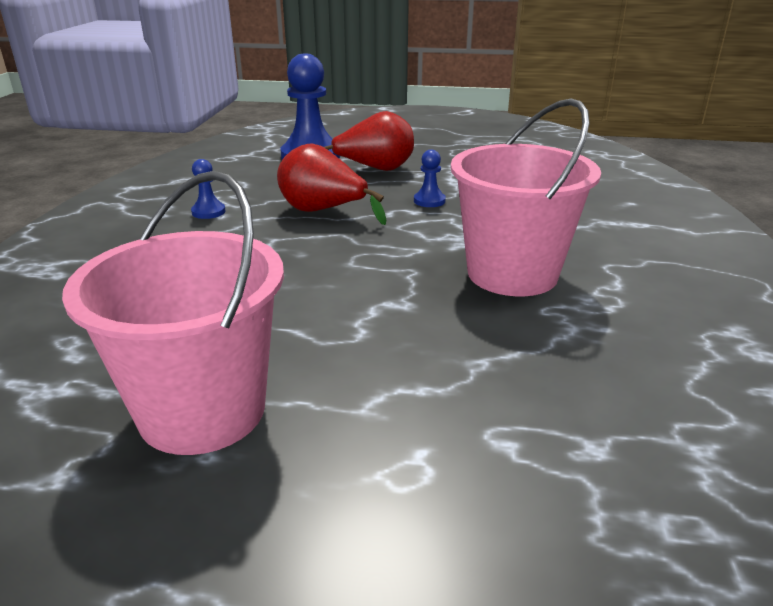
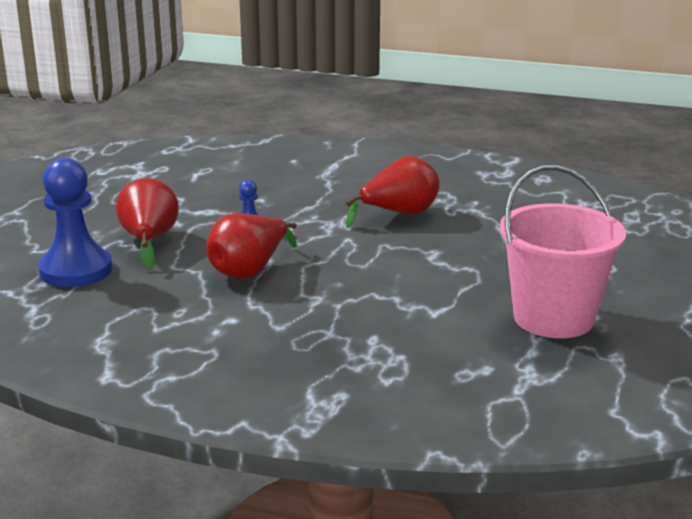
camera: 80 degrees left, 5 degrees down
blue pawn [191,159,226,219] -> none
pink bucket [451,99,601,296] -> red pear [346,156,440,228]

